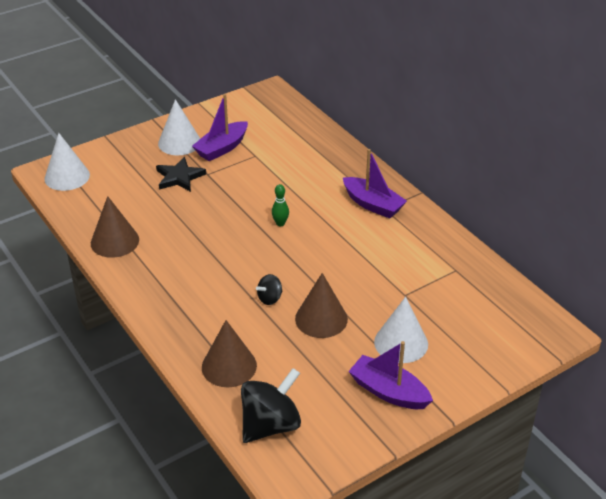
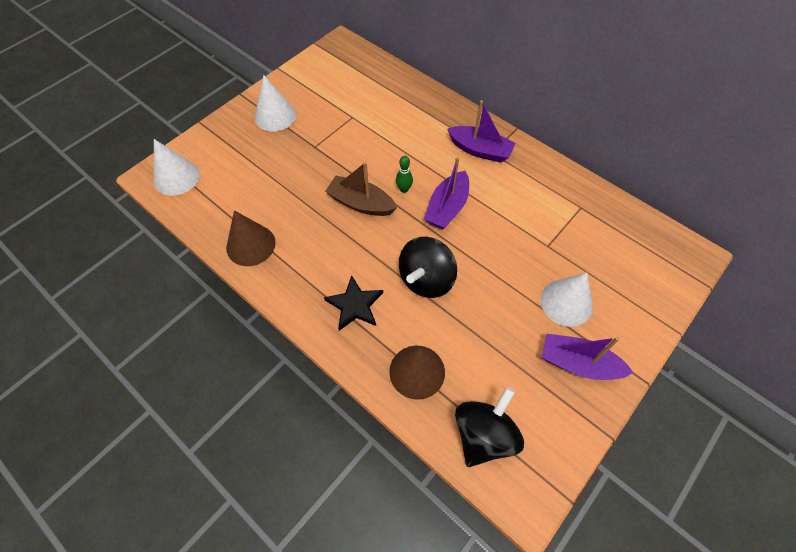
camera: 15 degrees left, 20 degrees up
black star [156,157,206,192] -> black star moved to [324,275,383,331]
purple boat [192,94,248,161] -> purple boat moved to [424,157,469,229]
black spinning top [256,274,282,305] -> black spinning top [399,237,457,298], size x2.02
brown cone [295,273,348,338] -> none
none -> brown boat [325,162,397,216]

